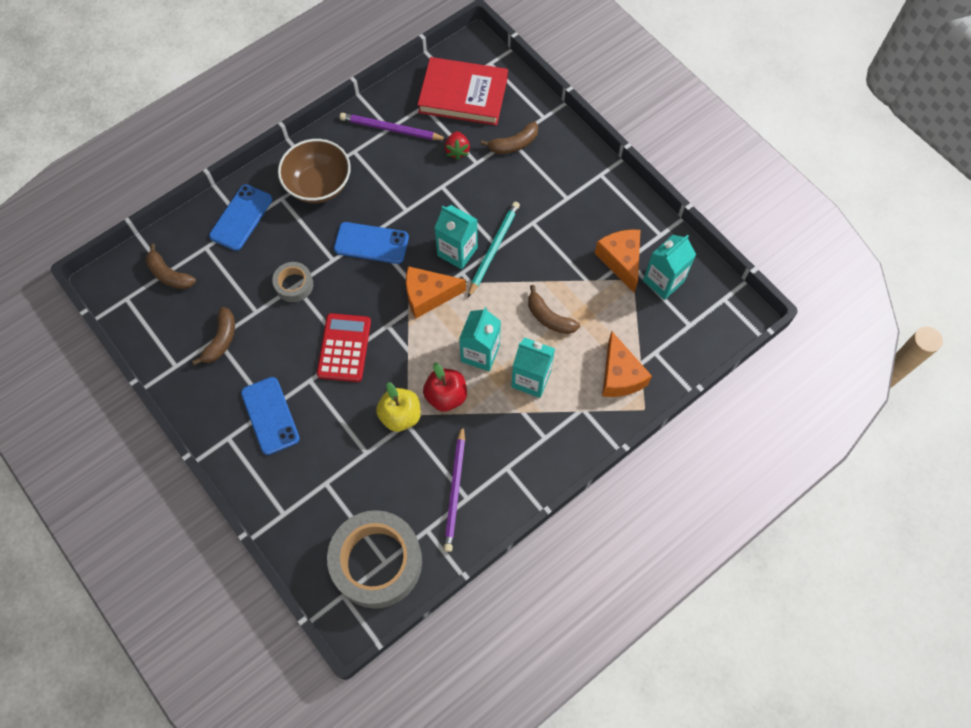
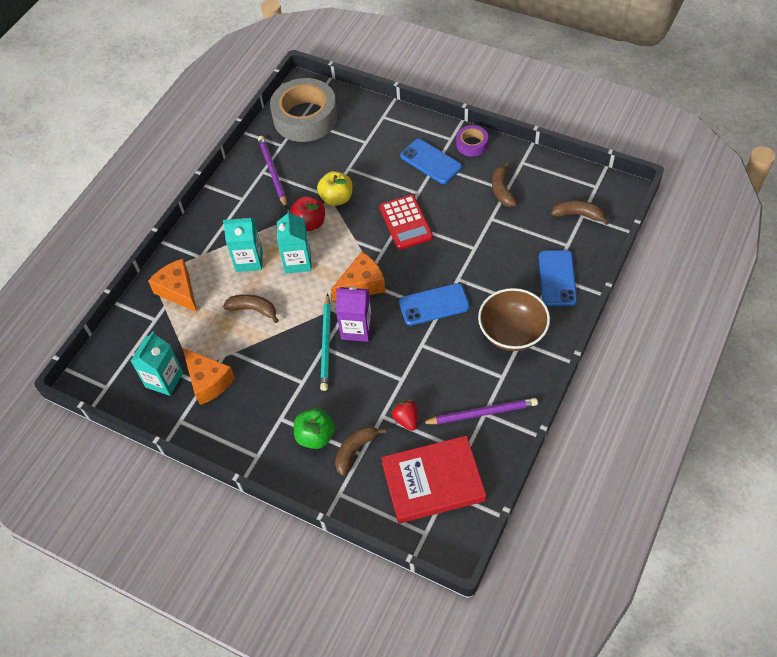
camera: 160 degrees right, 10 degrees down
grey tape [272,262,313,302] -> none
turquoise carton [435,205,478,269] -> purple carton [336,286,372,342]
none -> green apple [294,408,335,449]
none -> purple tape [456,125,488,157]

